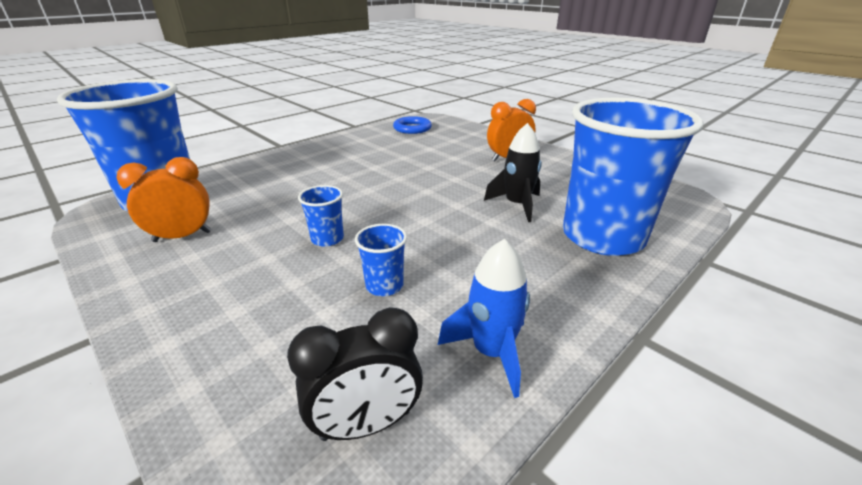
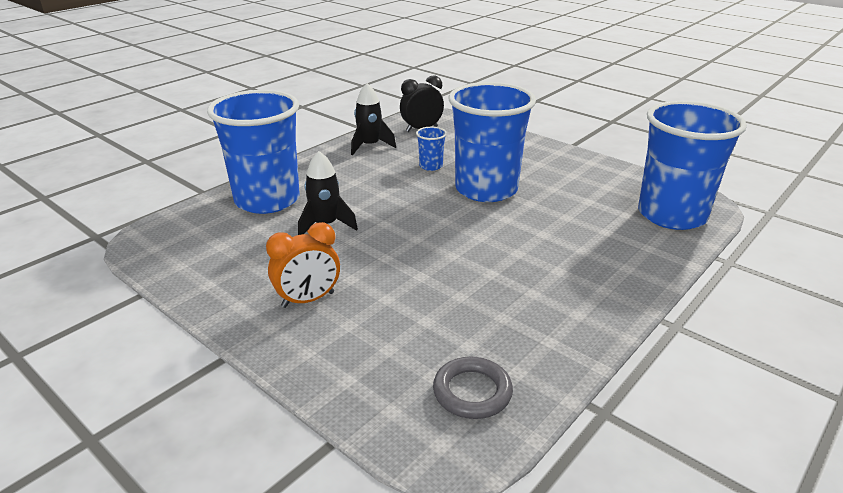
camera: 175 degrees right, 0 degrees up
orange clock [117,157,211,242] -> none
blue cup [298,185,344,247] -> blue cup [449,82,536,202], size x2.50
blue ring [393,116,432,134] -> grey ring [433,357,513,419]
blue rocket [438,239,530,398] -> black rocket [351,83,396,155]

